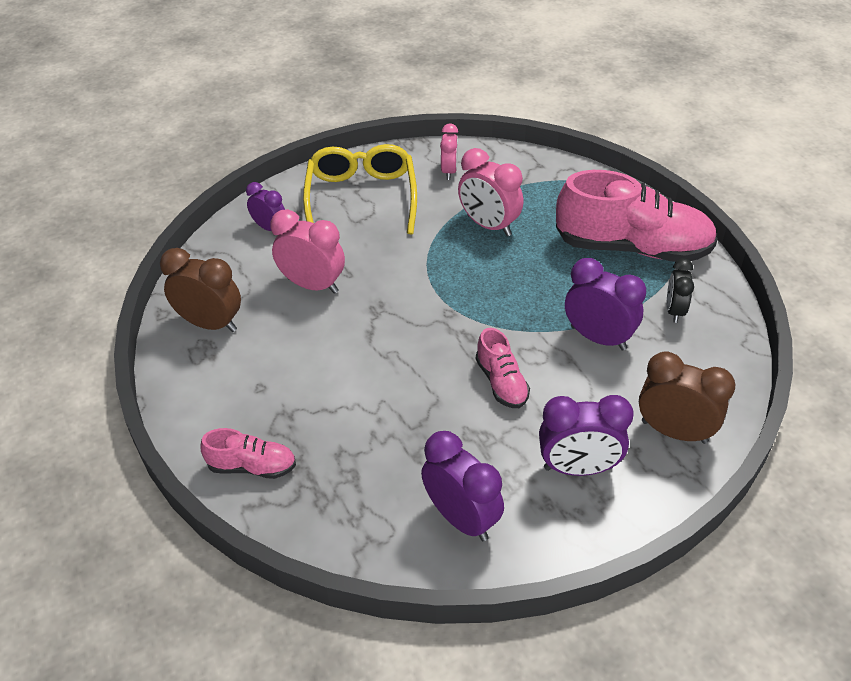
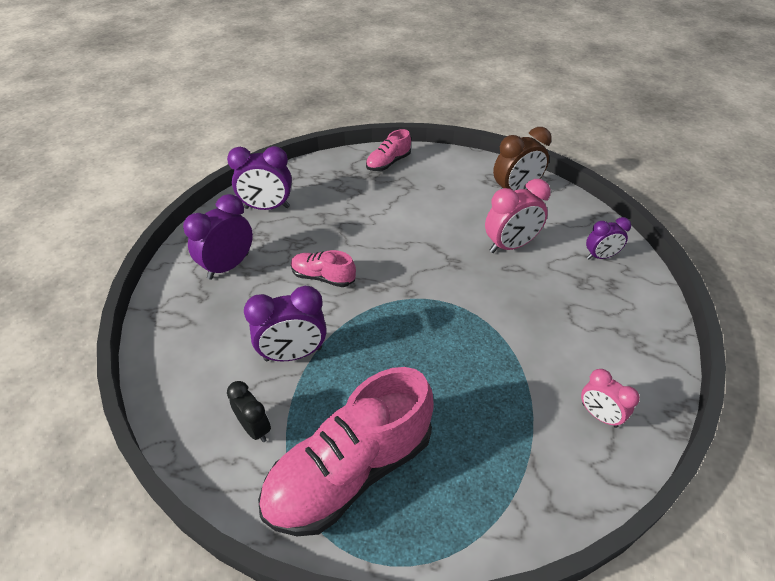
camera: 130 degrees right, 0 degrees up
yellow glasses [303,144,417,234] -> none
pink clock [458,148,523,236] -> none
brown clock [639,351,736,444] -> none

